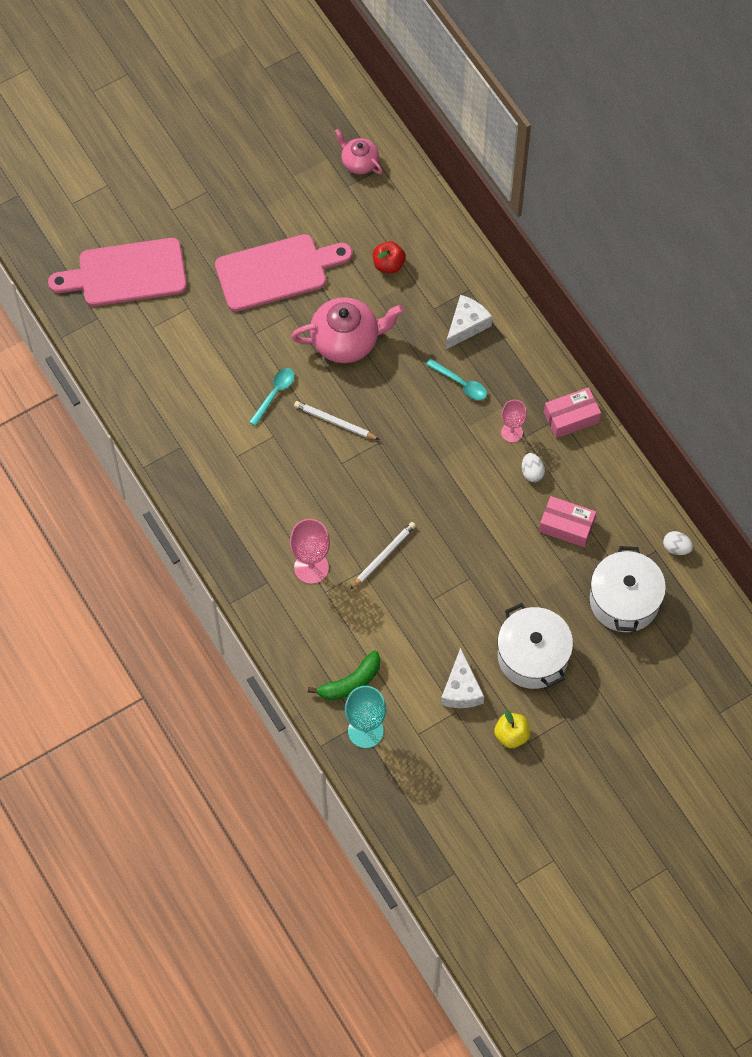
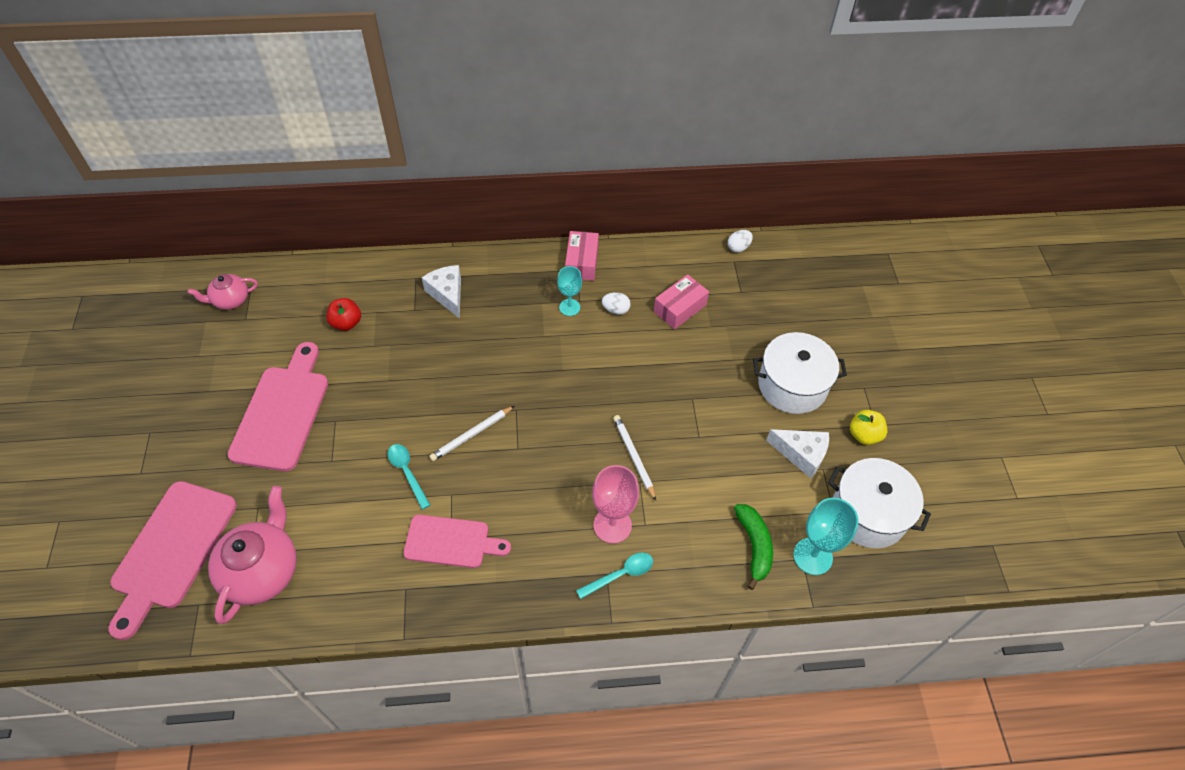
camera: 65 degrees left, 10 degrees down
pink teapot [291,297,404,363] -> pink teapot moved to [208,486,297,624]
turquoise spoon [426,359,487,400] -> turquoise spoon moved to [576,553,653,599]
pink goblet [501,400,527,443] -> turquoise goblet [557,266,582,316]
white pot [590,546,666,632] -> white pot moved to [828,458,931,548]
none -> pink cutting board [403,515,511,568]

